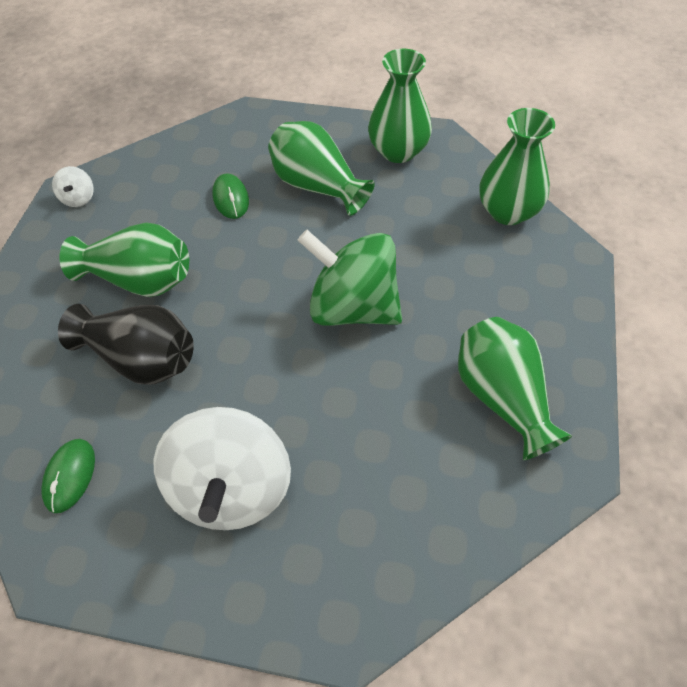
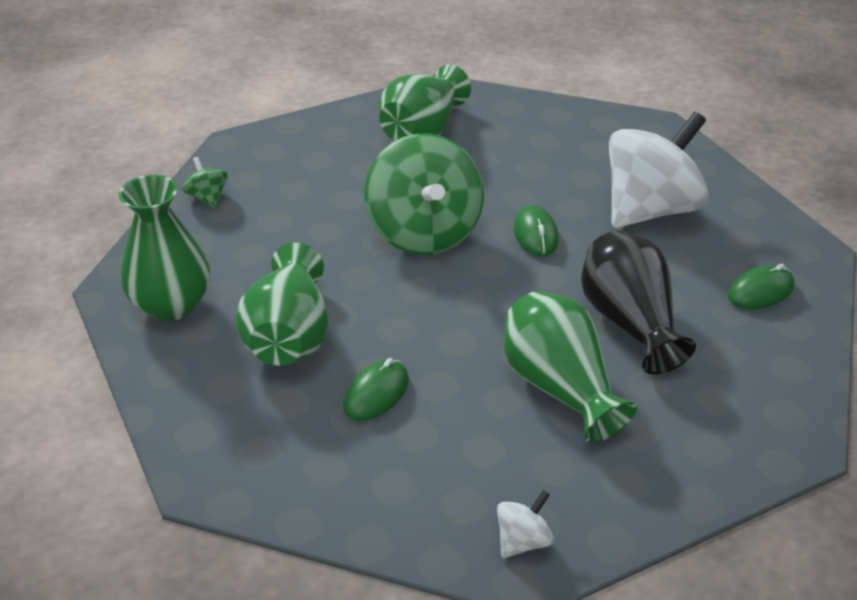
camera: 130 degrees left, 15 degrees down
green vase [479,108,555,225] -> green spinning top [182,156,227,208]
none -> green mouse [514,205,558,257]

